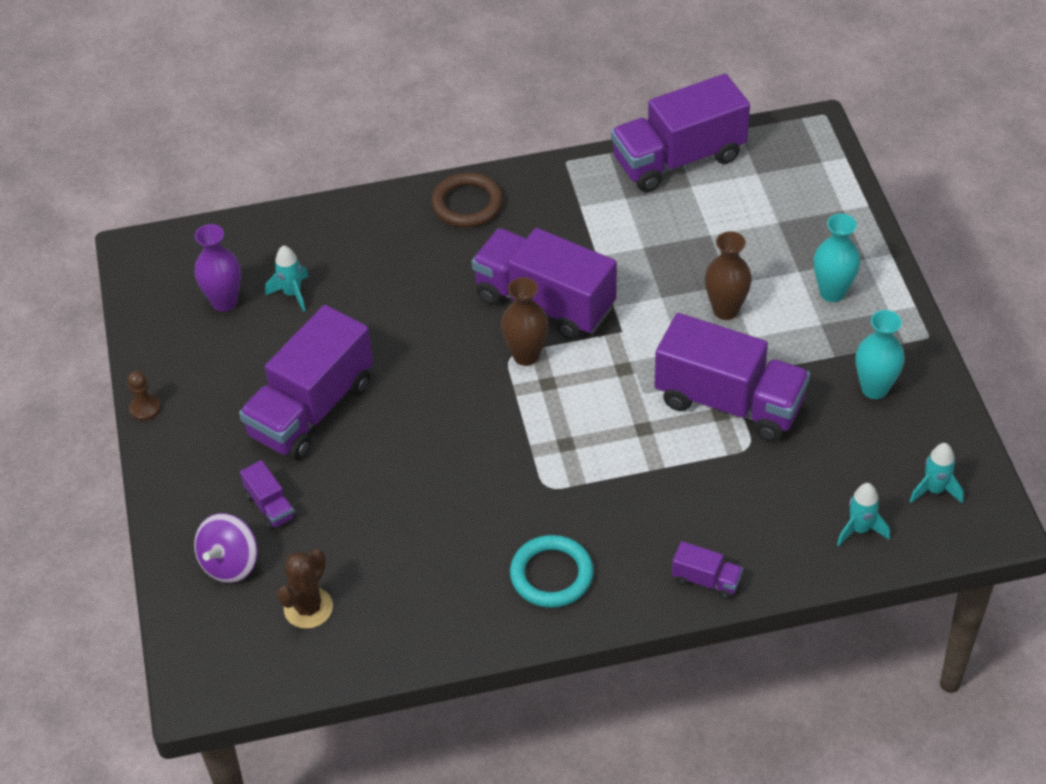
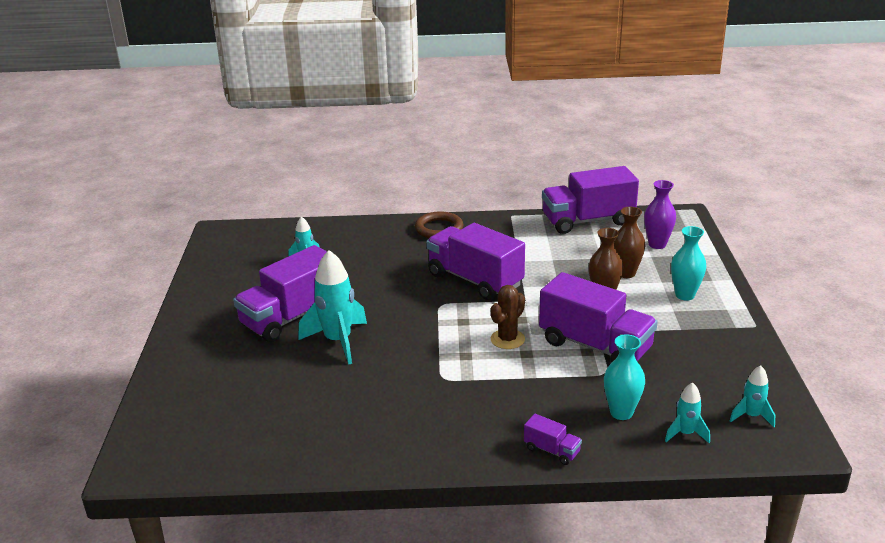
camera: 10 degrees right, 20 degrees down
brown pawn [127,371,161,421] -> none
purple vase [194,224,241,312] -> purple vase moved to [644,180,676,249]
purple spinning top [194,513,258,583] -> none
purple truck [240,460,296,530] -> none
brown cactus [277,549,333,629] -> brown cactus moved to [491,285,525,349]
brown vase [501,277,548,366] -> brown vase moved to [614,207,645,278]
turquoise ring [510,535,594,608] -> none
turquoise vase [856,310,905,399] -> turquoise vase moved to [604,334,645,420]
none -> turquoise rocket [298,250,367,365]

